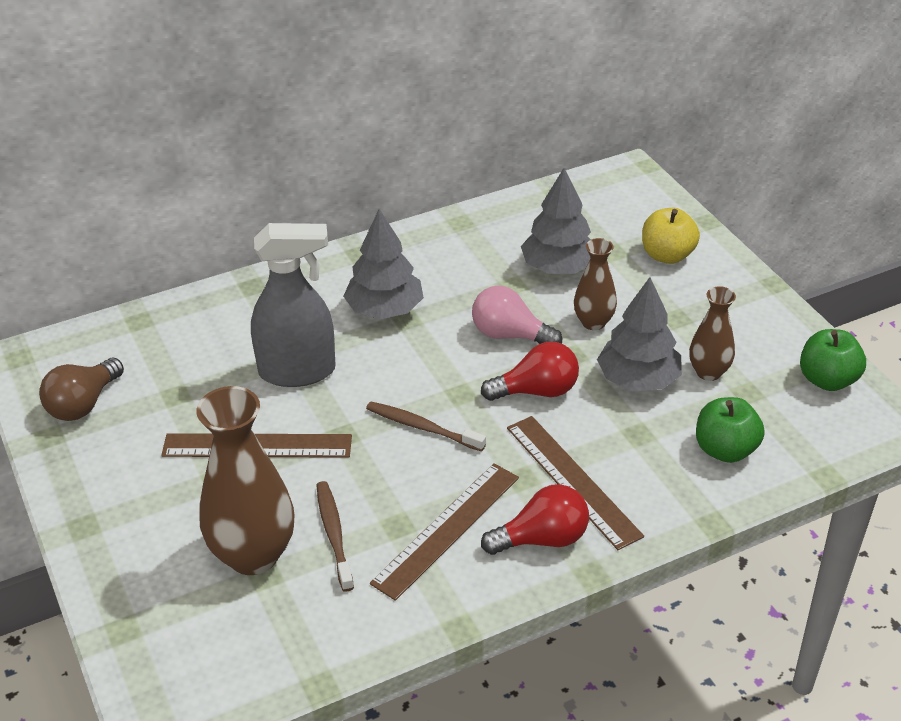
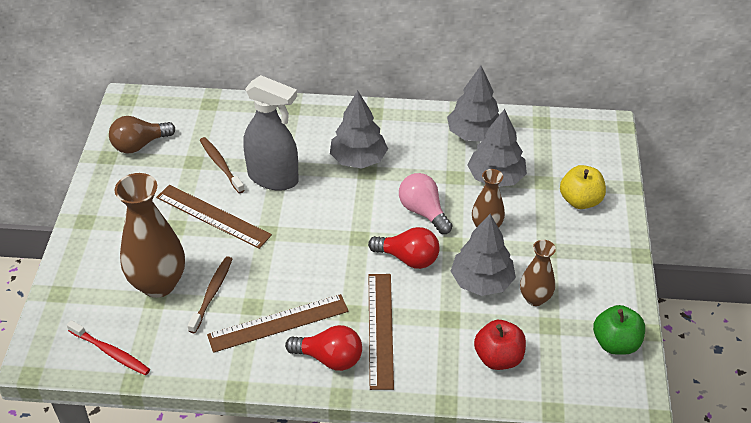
camera: 30 degrees right, 5 degrees up
brown toothbrush [366,402,486,452] -> brown toothbrush moved to [200,137,245,194]
green apple [696,397,765,463] -> red apple [474,320,526,370]
none -> red toothbrush [67,320,150,375]
none -> grey tree [447,66,499,141]

